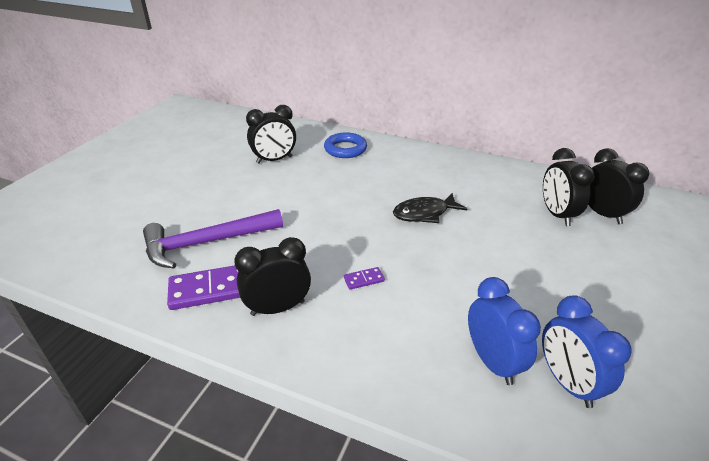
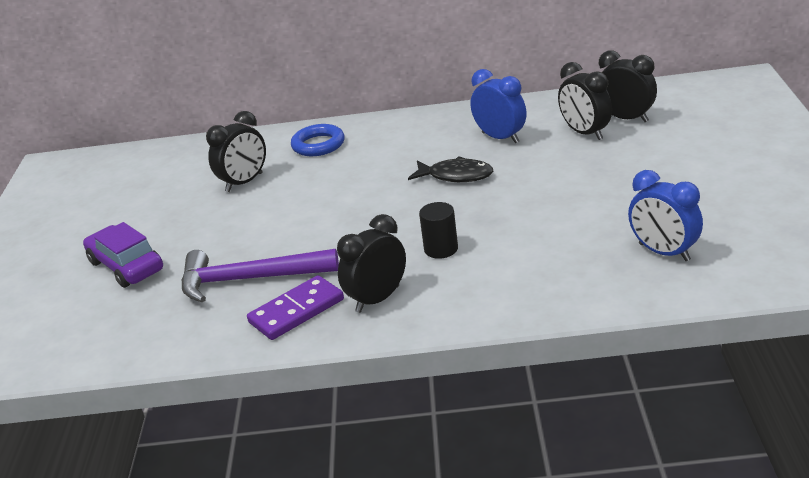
camera: 20 degrees left, 5 degrees down
purple hammer [143,209,283,269] -> purple hammer turned 45 degrees clockwise [182,249,339,303]
purple domino [344,267,385,290] -> black cylinder [419,202,458,259]
black fish [393,193,467,223] -> black fish turned 120 degrees counterclockwise [408,157,493,182]
blue clock [468,277,541,385] -> blue clock moved to [470,69,526,144]
none -> purple car [83,222,163,288]

